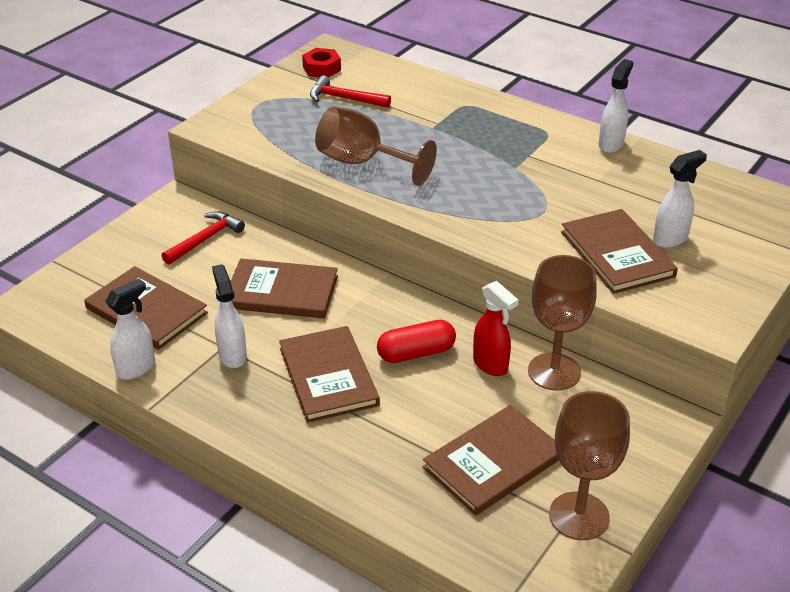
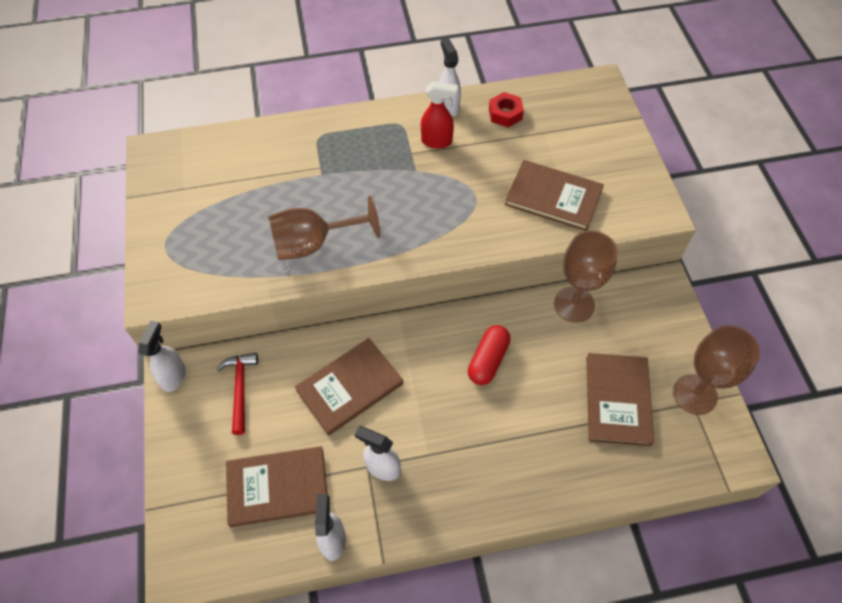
camera: 45 degrees left, 20 degrees up
brown book [279,326,380,423] -> none
red nut [302,48,341,77] -> red nut moved to [489,92,524,127]
red hammer [310,75,391,108] -> none
red spray bottle [473,281,519,376] -> red spray bottle moved to [421,81,458,149]
white spray bottle [653,150,707,248] -> white spray bottle moved to [139,321,186,392]

